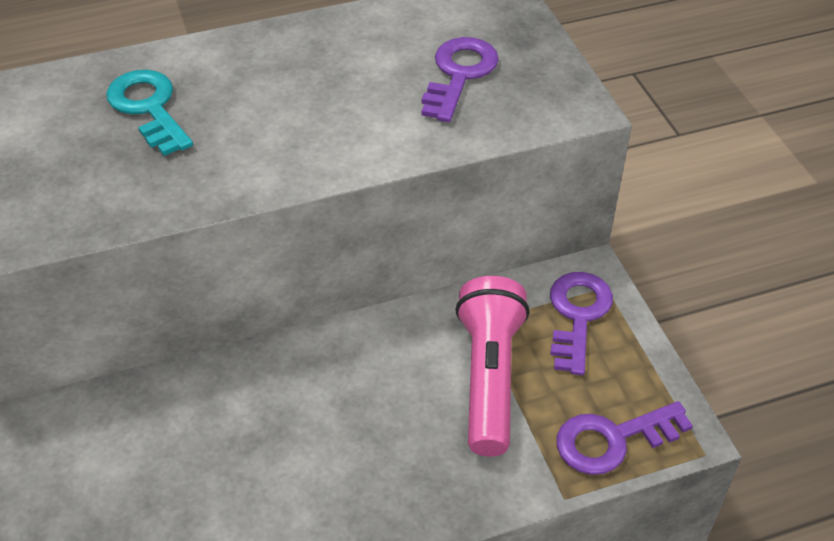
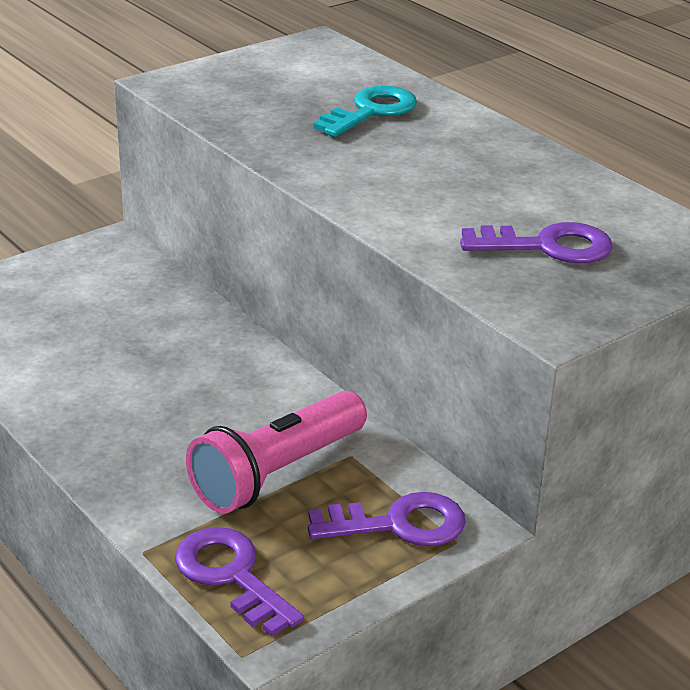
camera: 70 degrees right, 15 degrees down
pink flashlight [455,276,530,456] -> pink flashlight turned 150 degrees clockwise [186,391,367,514]

